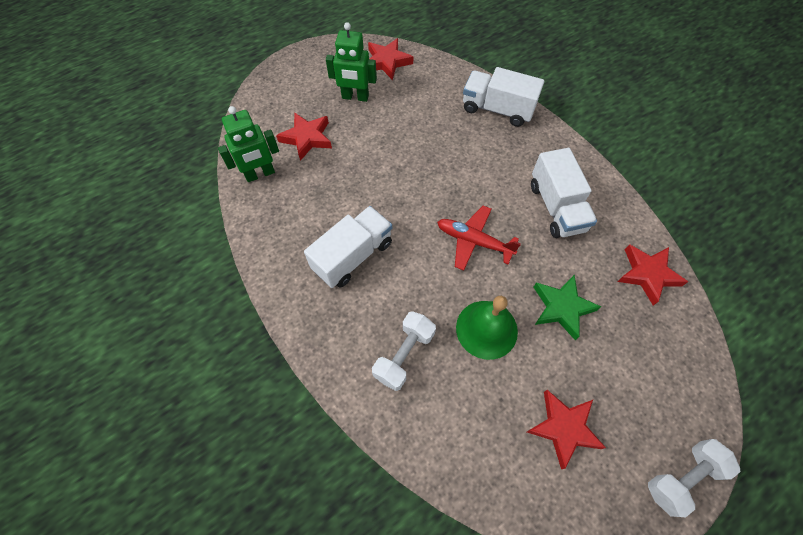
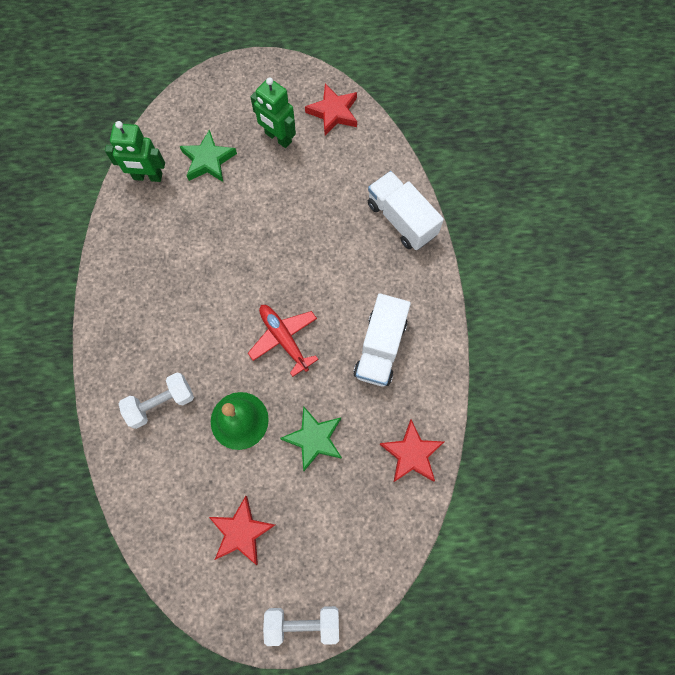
camera: 30 degrees right, 10 degrees up
red star [276,112,332,161] -> green star [180,129,237,182]
white truck [304,206,392,288] -> none

